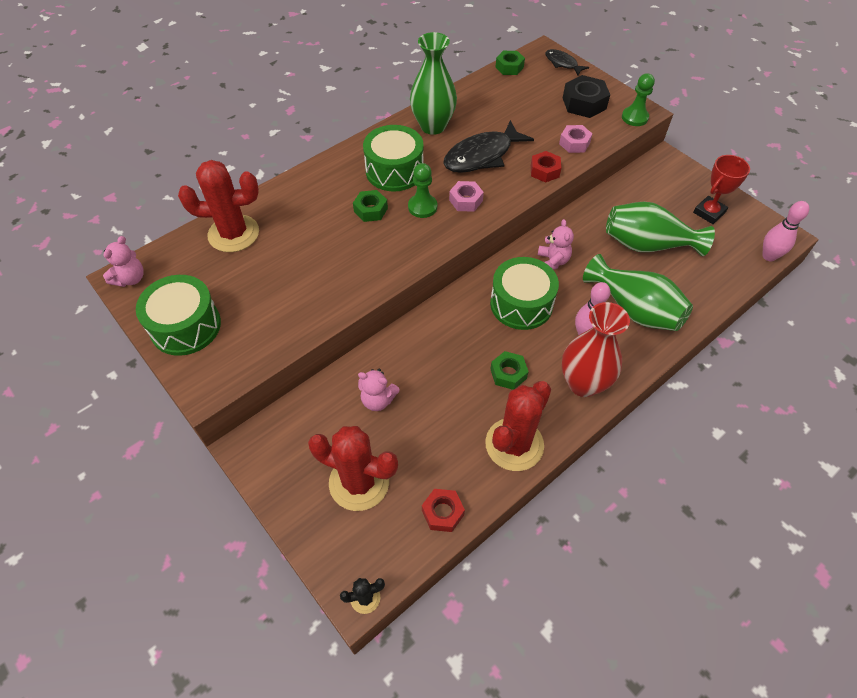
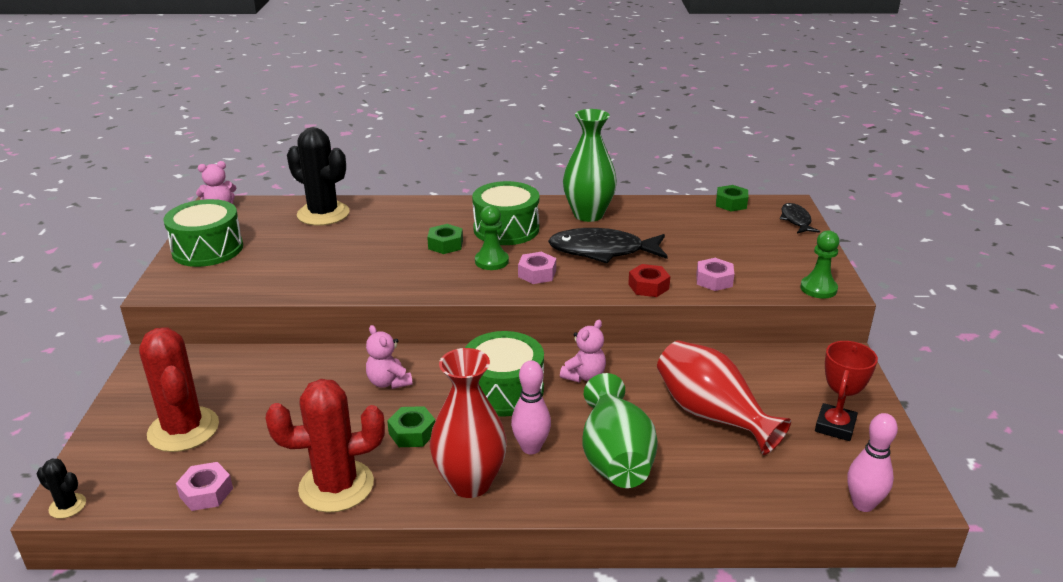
camera: 40 degrees right, 25 degrees down
red cactus [178,160,259,252] -> black cactus [287,127,350,226]
pink teddy bear [358,369,400,411] -> pink teddy bear moved to [366,325,413,389]
red nut [422,489,465,532] -> pink nut [176,462,233,511]
black nut [563,75,610,118] -> none
green vase [606,202,715,256] -> red vase [657,341,791,455]
red trophy [693,155,750,224] -> red trophy turned 60 degrees counterclockwise [815,341,878,441]

